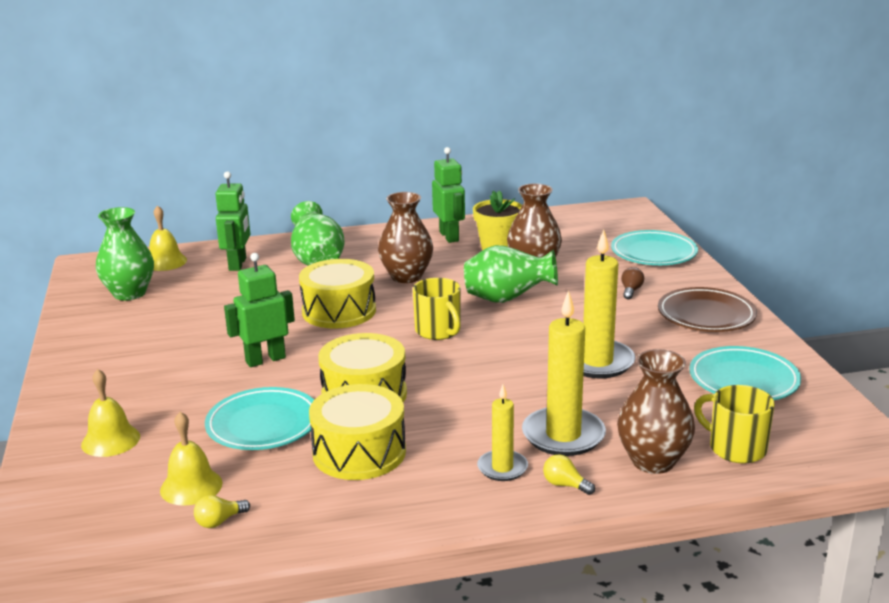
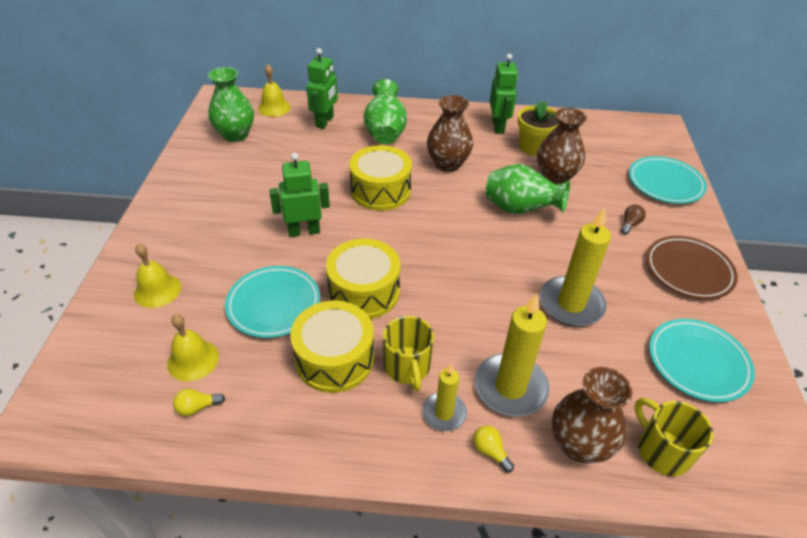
camera: 15 degrees right, 20 degrees up
yellow mug [413,278,461,340] -> yellow mug moved to [383,316,434,392]

